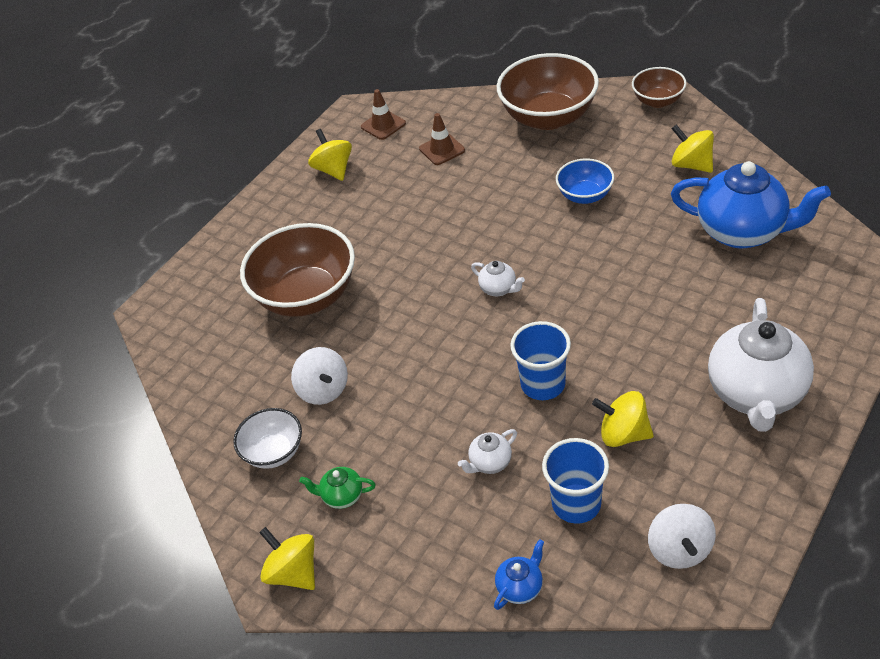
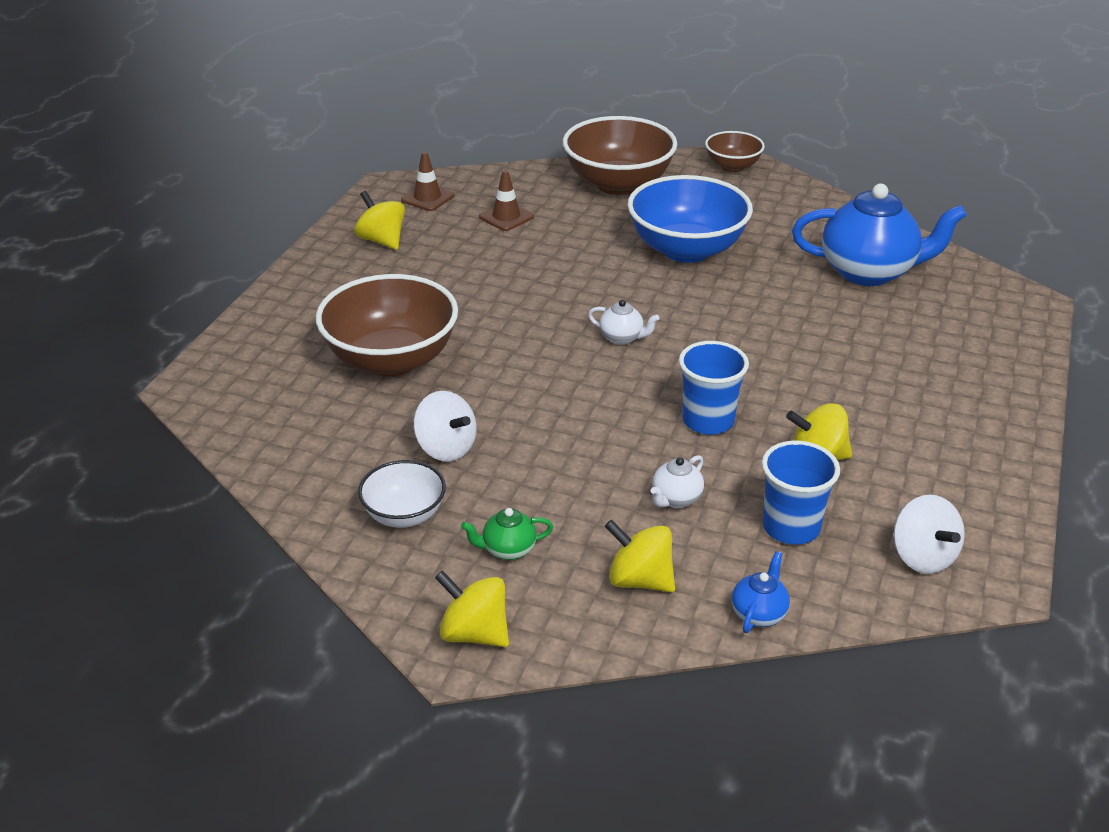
camera: 20 degrees left, 10 degrees down
blue bowl [556,158,614,204] -> blue bowl [628,175,753,263], size x1.87
yellow spinning top [672,125,714,173] -> yellow spinning top moved to [605,519,675,592]
white teapot [708,298,814,432] -> none

